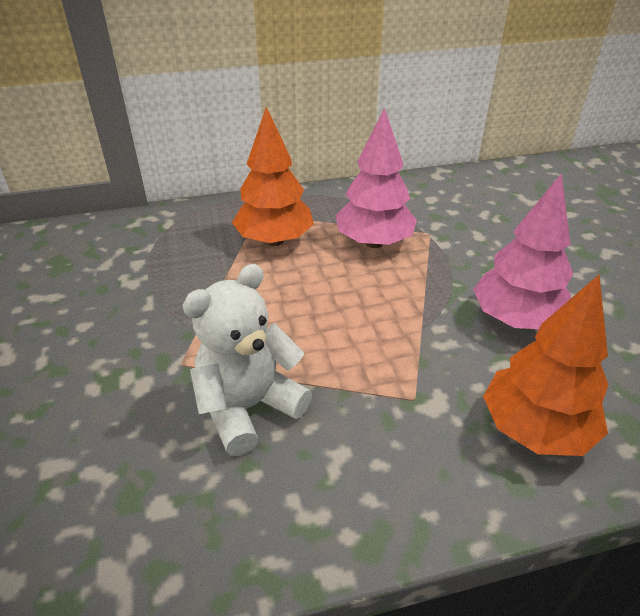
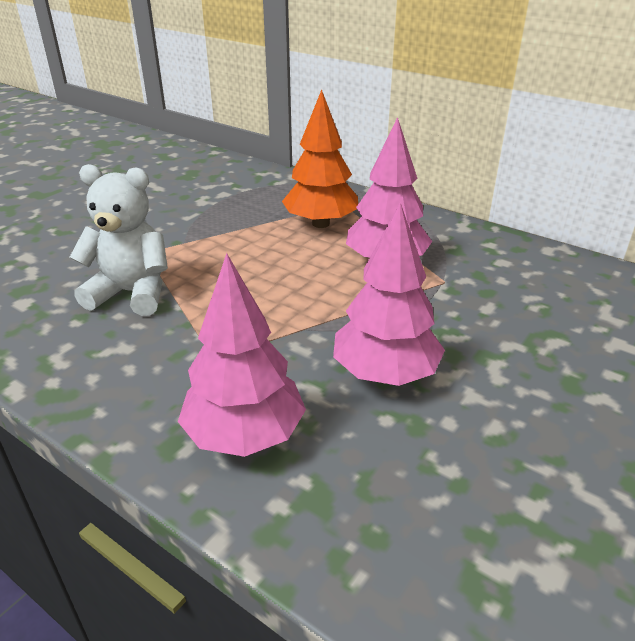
camera: 50 degrees right, 5 degrees down
orange tree [483,275,609,456] -> pink tree [178,253,306,457]

